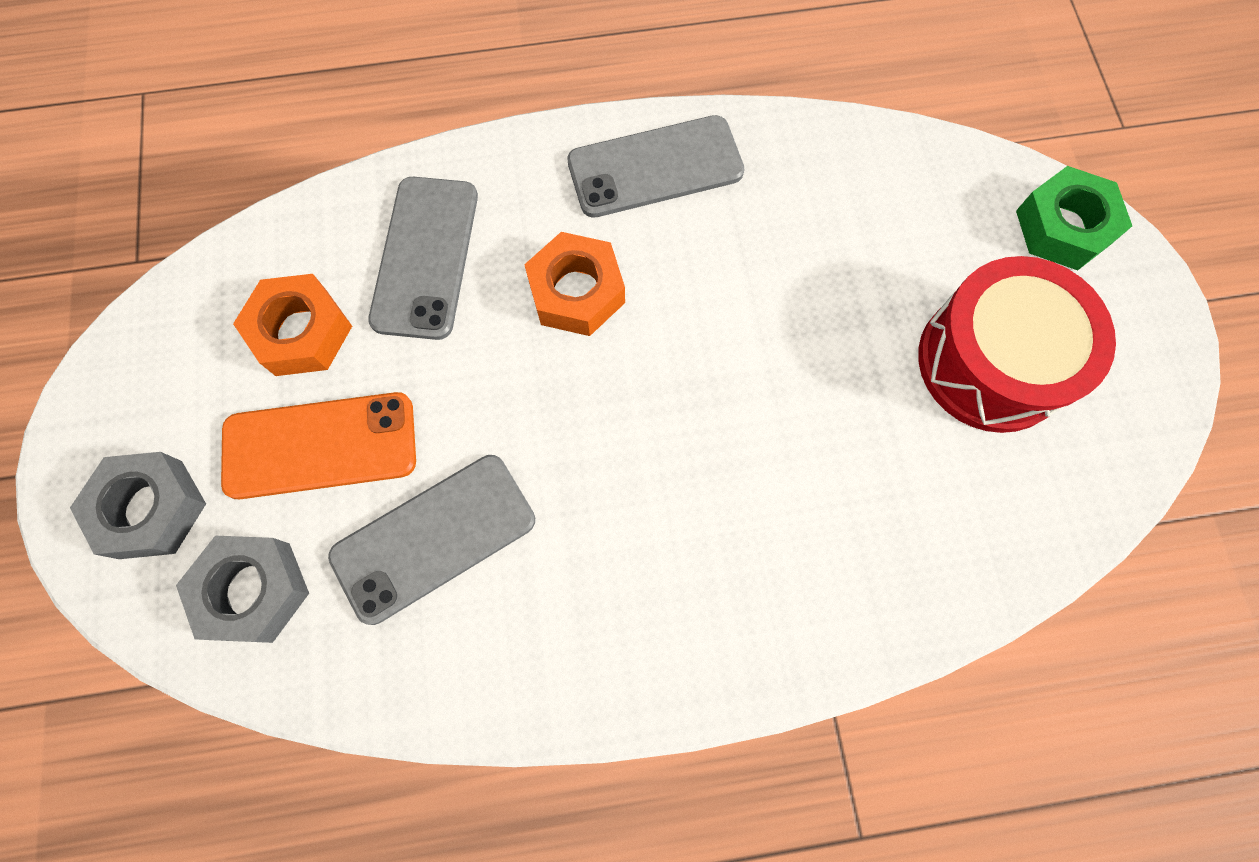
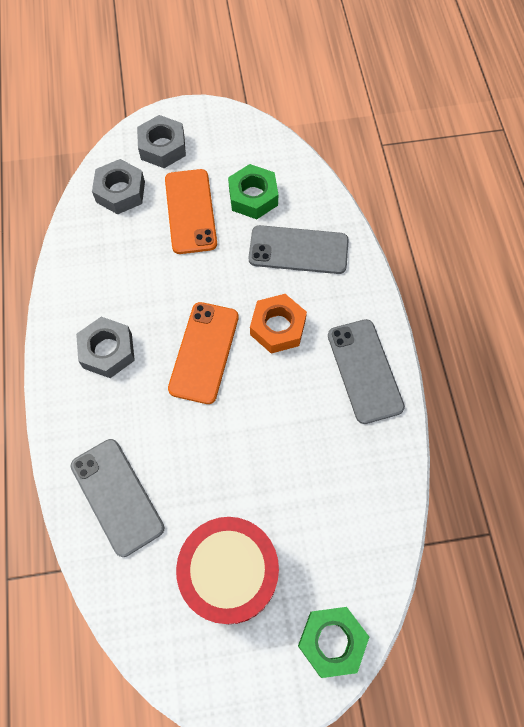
camera: 90 degrees right, 5 degrees down
orange nut [233,274,352,376] -> green nut [228,164,278,219]
grey phone [328,455,535,625] -> grey phone moved to [70,439,164,557]
none -> grey nut [76,317,135,378]
none -> orange phone [168,302,239,404]

